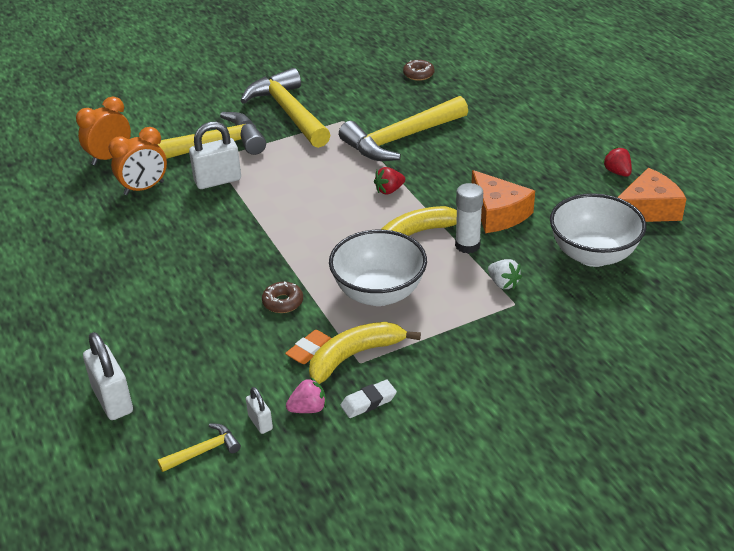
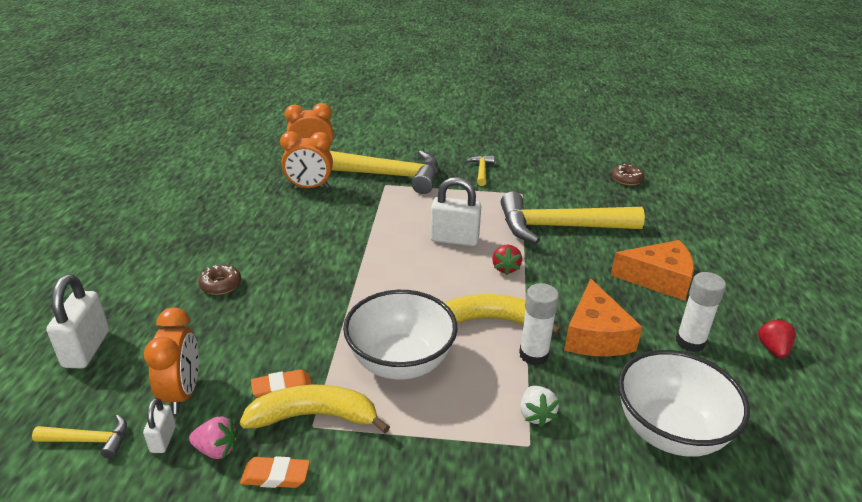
camera: 30 degrees right, 5 degrees down
white padlock [189,122,241,189] -> white padlock moved to [430,177,481,246]
yellow hammer [240,68,330,148] -> yellow hammer [466,155,495,186], size x0.43
brown donut [262,282,303,313] -> brown donut moved to [198,265,241,295]
white eraser [340,380,397,418] -> orange eraser [240,456,310,488]
red strawberry [374,167,405,194] -> red strawberry turned 90 degrees counterclockwise [492,244,522,275]
orange cheese [617,168,686,222] -> orange cheese moved to [611,240,694,301]
none -> orange clock [144,307,199,414]
none -> white glue stick [676,272,726,352]

